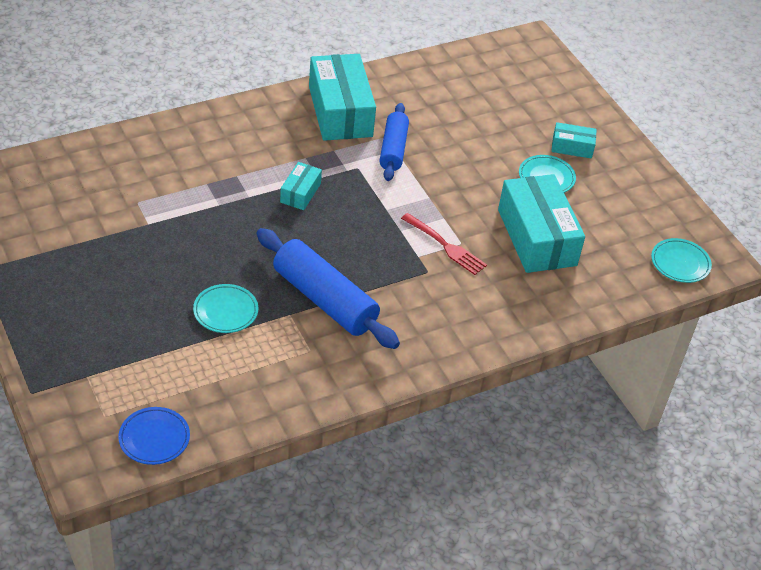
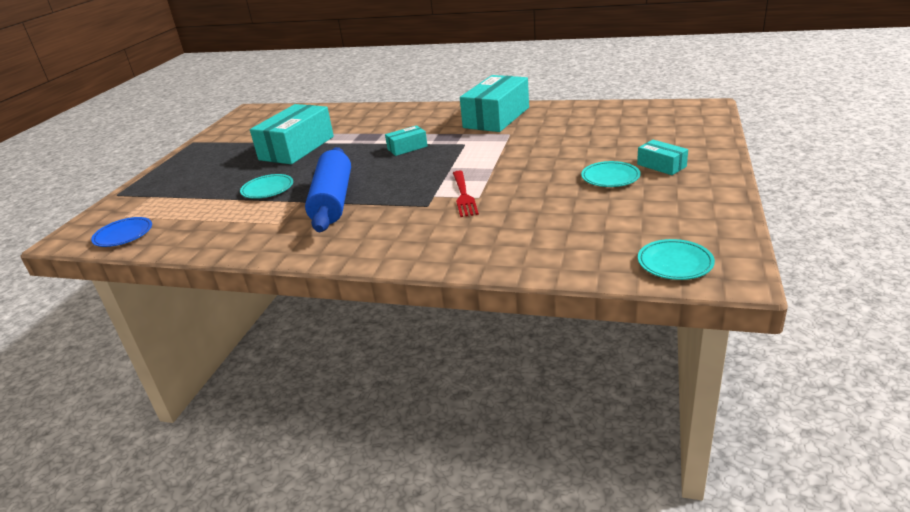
camera: 50 degrees right, 15 degrees down
blue rolling pin [380,103,409,181] -> none
turquoise box [498,174,585,273] -> turquoise box moved to [250,104,334,164]

